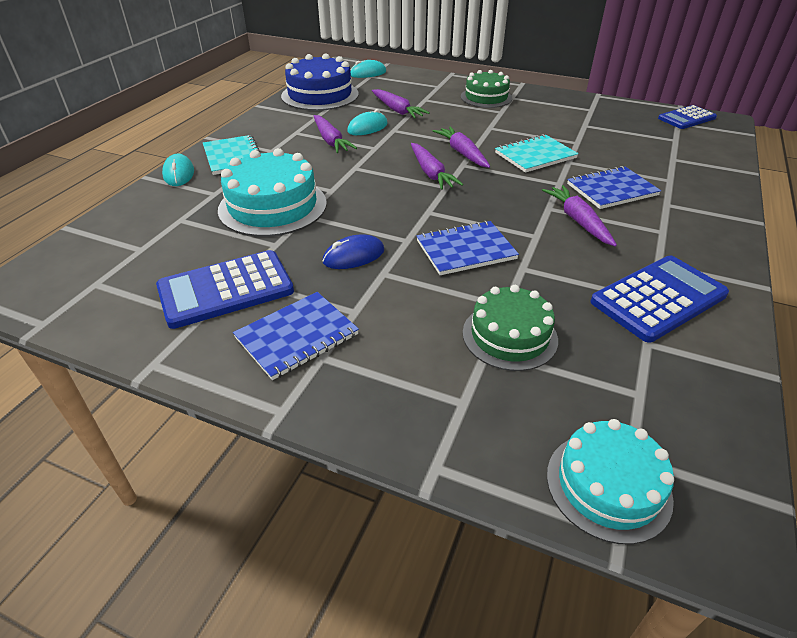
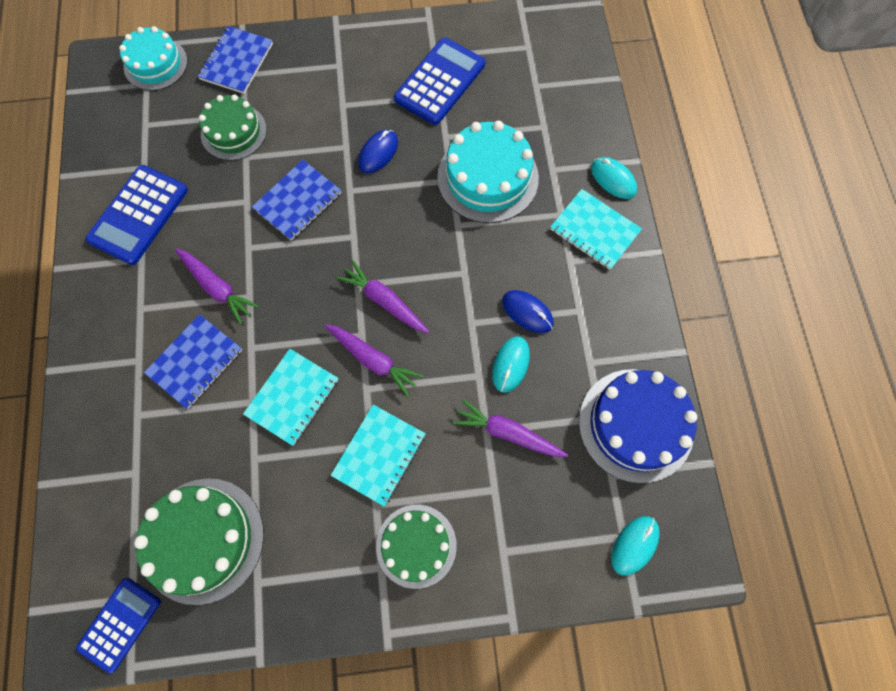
camera: 150 degrees right, 30 degrees up
blue notebook [233,292,359,380] -> blue notebook moved to [197,26,273,94]
purple carrot [314,115,357,153] -> blue mouse [502,290,553,333]
none -> green cake [134,478,264,605]
none -> turquoise notebook [330,405,426,507]

